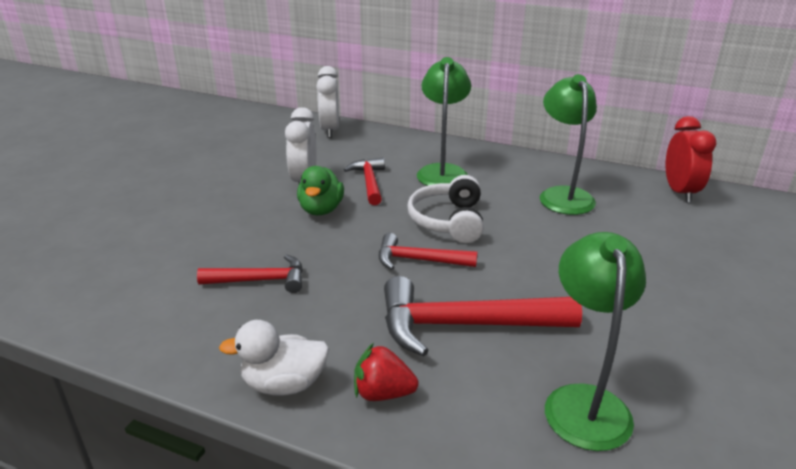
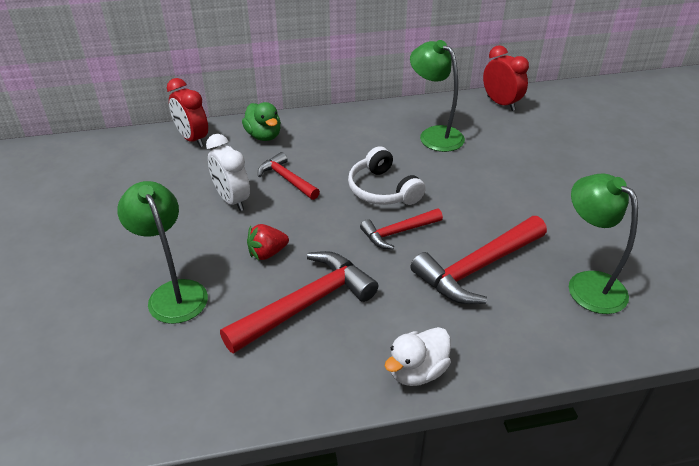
camera: 35 degrees left, 10 degrees up
red hammer [197,254,303,293] -> red hammer [220,251,378,354], size x1.71
green duck [297,166,344,215] -> green duck moved to [242,102,281,141]
white clock [316,66,339,138] -> red clock [167,78,208,147]
red strawberry [354,343,419,401] -> red strawberry moved to [247,224,289,260]
green lamp [417,57,471,186] -> green lamp moved to [117,181,208,324]

